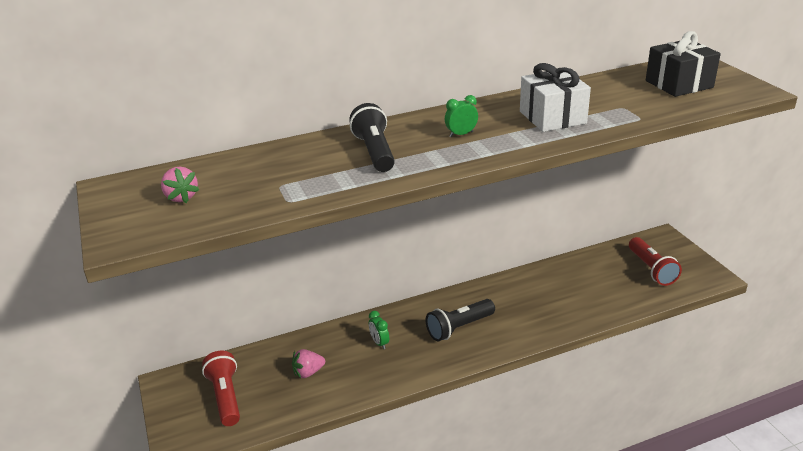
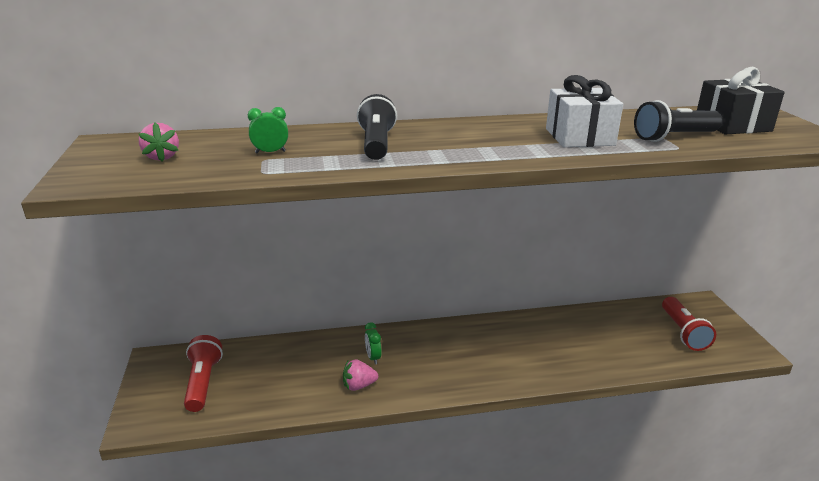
camera: 10 degrees right, 5 degrees down
pink strawberry [292,349,325,378] -> pink strawberry moved to [343,359,378,391]
black flashlight [426,299,495,341] -> black flashlight moved to [634,100,722,142]
green clock [445,95,478,137] -> green clock moved to [248,107,288,153]

